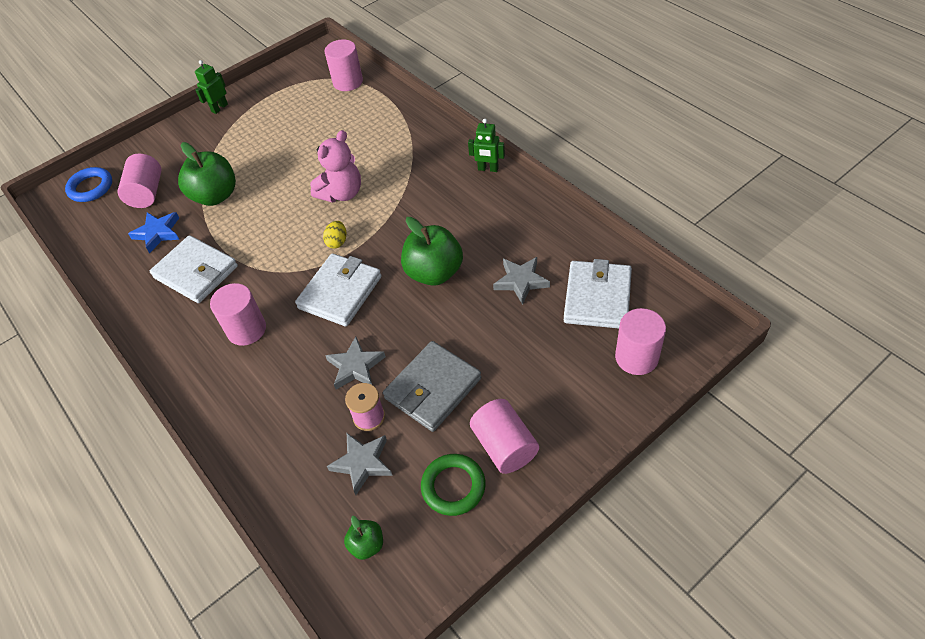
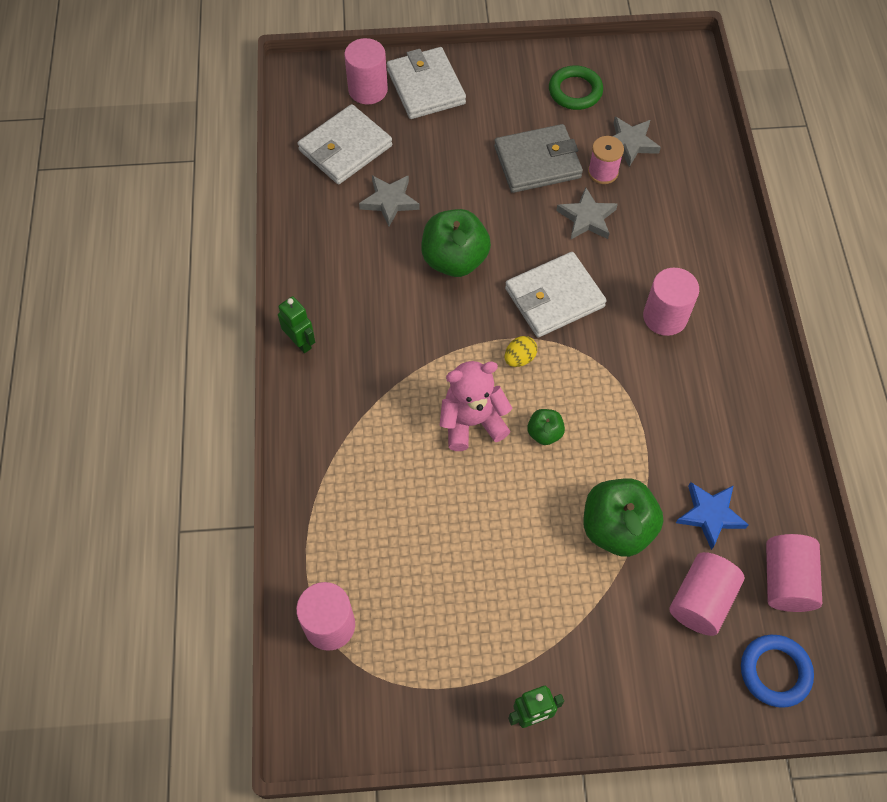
camera: 150 degrees left, 10 degrees up
white wallet [150,235,238,303] -> white wallet moved to [387,47,466,119]
green apple [344,516,383,560] -> green apple moved to [527,409,565,445]
pink cylinder [470,399,539,474] -> pink cylinder moved to [766,534,822,612]

